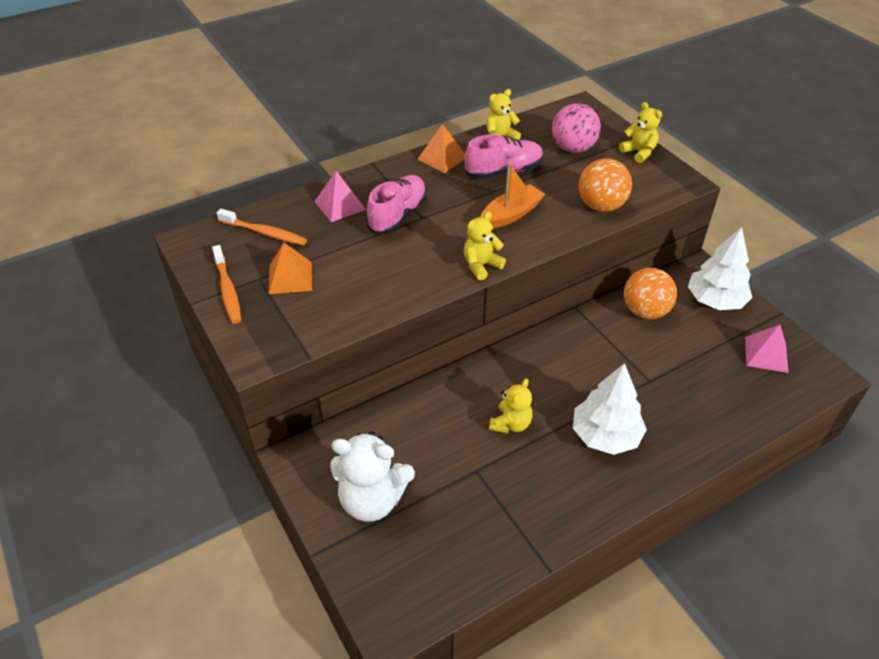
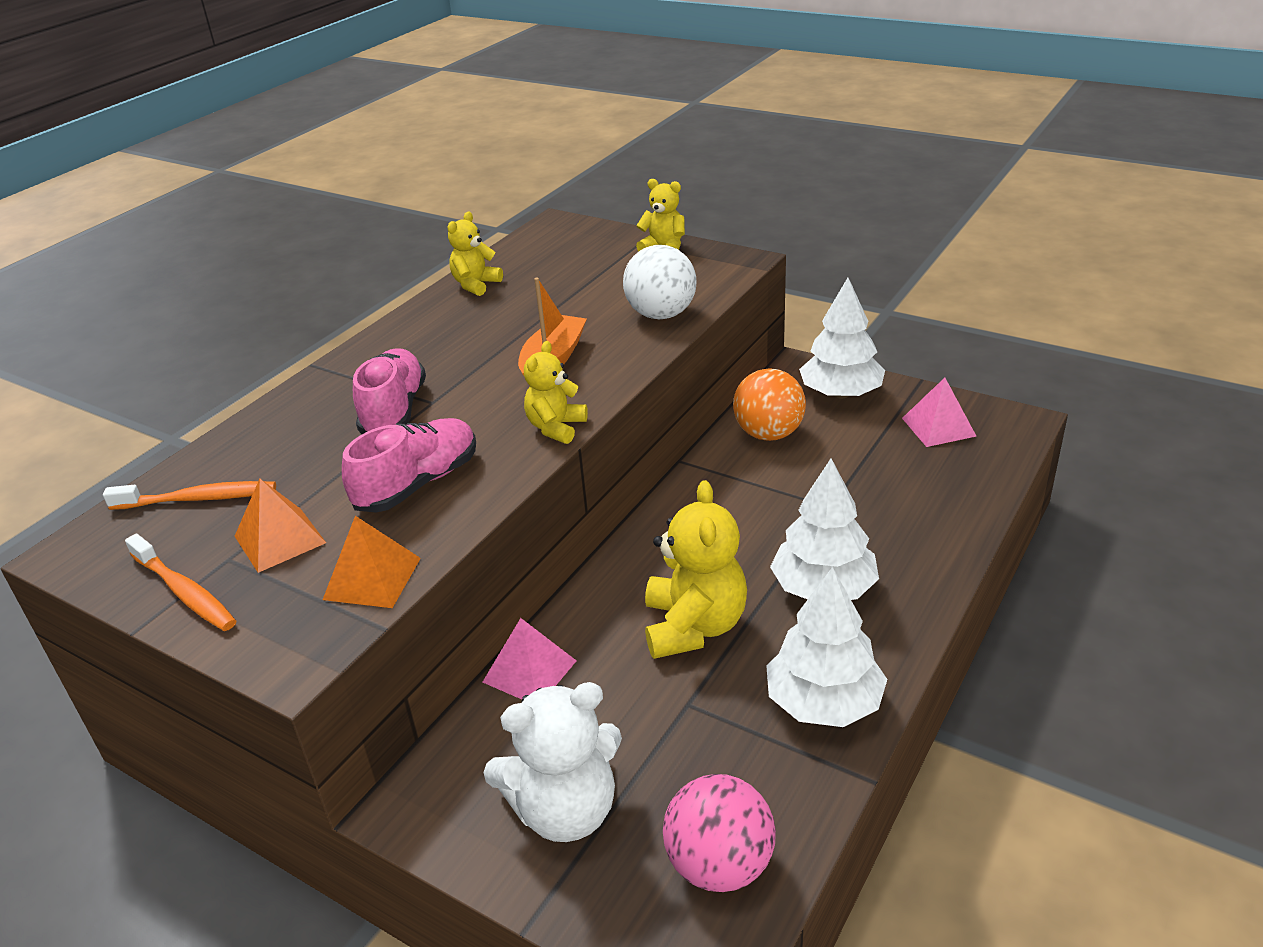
camera: 25 degrees left, 10 degrees down
pink pyramid [314,171,366,222] -> pink pyramid moved to [483,618,576,699]
orange pyramid [417,124,465,173] -> orange pyramid moved to [323,516,421,608]
pink shoe [464,134,543,179] -> pink shoe moved to [342,418,476,513]
yellow teddy bear [489,379,533,434] -> yellow teddy bear [645,480,747,659], size x1.71
pink ball [552,103,601,153] -> pink ball moved to [663,774,776,892]
orange ball [579,158,632,212] -> white ball [623,245,696,319]
none -> white tree [766,567,887,727]

